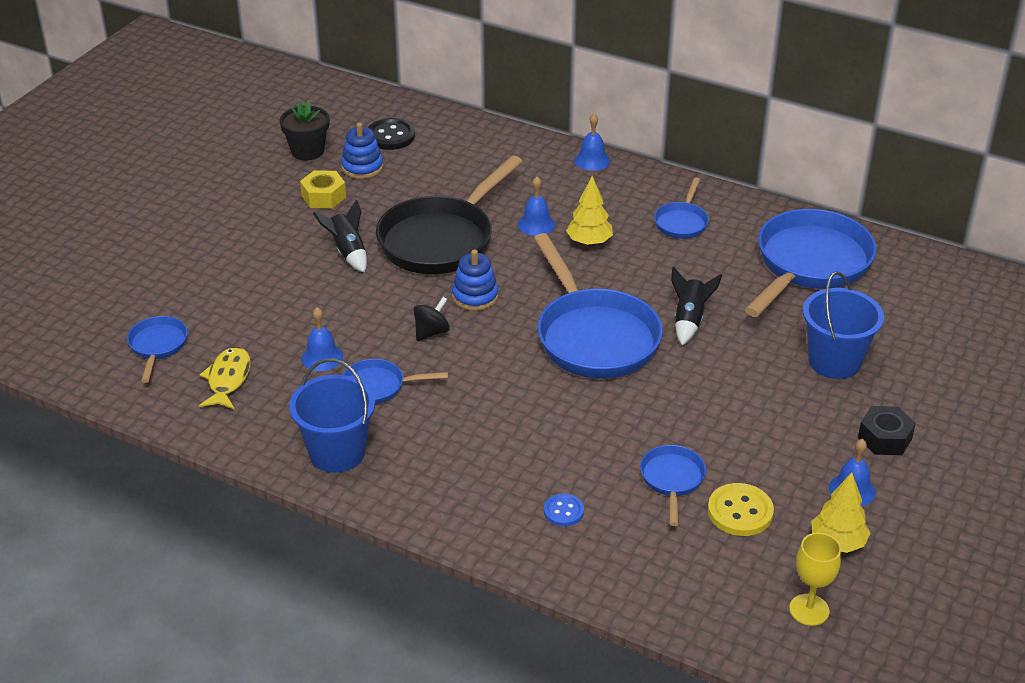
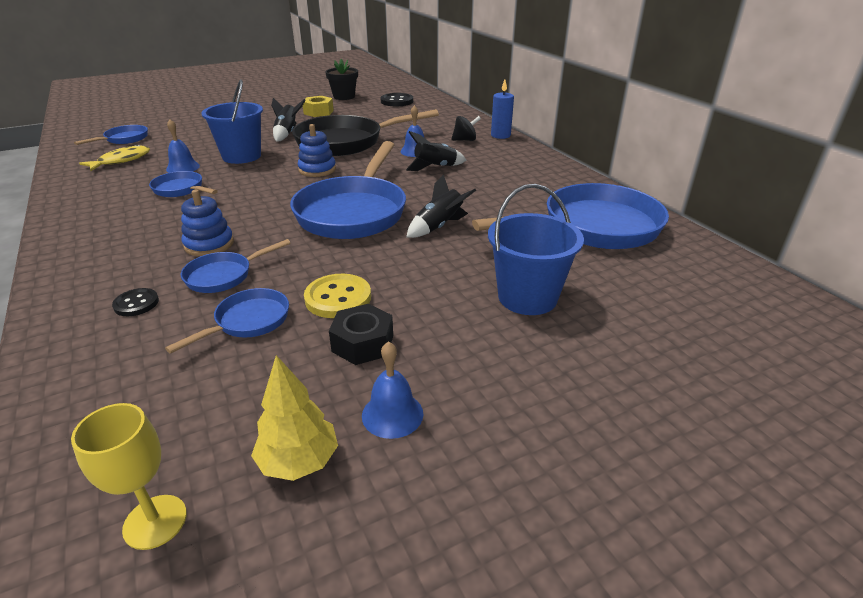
camera: 35 degrees right, 5 degrees down
blue bucket [289,358,375,473] -> blue bucket moved to [201,79,263,164]
blue stacking toy [341,123,384,179] -> blue stacking toy moved to [181,190,234,256]
black spinning top [414,297,450,341] -> black spinning top moved to [451,116,481,141]
blue button [544,494,584,526] -> black button [112,288,159,316]
yellow tree [566,176,613,246] -> black rocket [406,131,466,171]
blue bell [574,114,610,171] -> blue candle [491,80,514,139]
blue pan [654,177,709,239] -> blue pan moved to [181,239,291,293]
yellow button [708,483,774,536] -> yellow button moved to [304,274,371,318]
black nut [858,406,916,455] -> black nut moved to [329,304,393,365]

